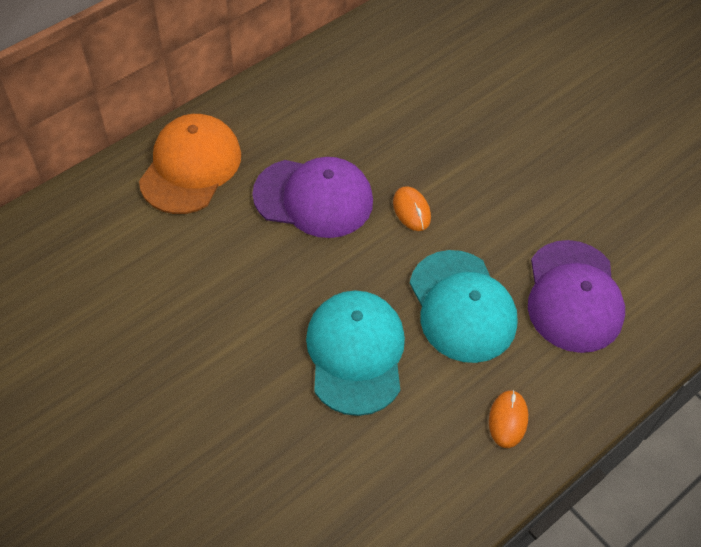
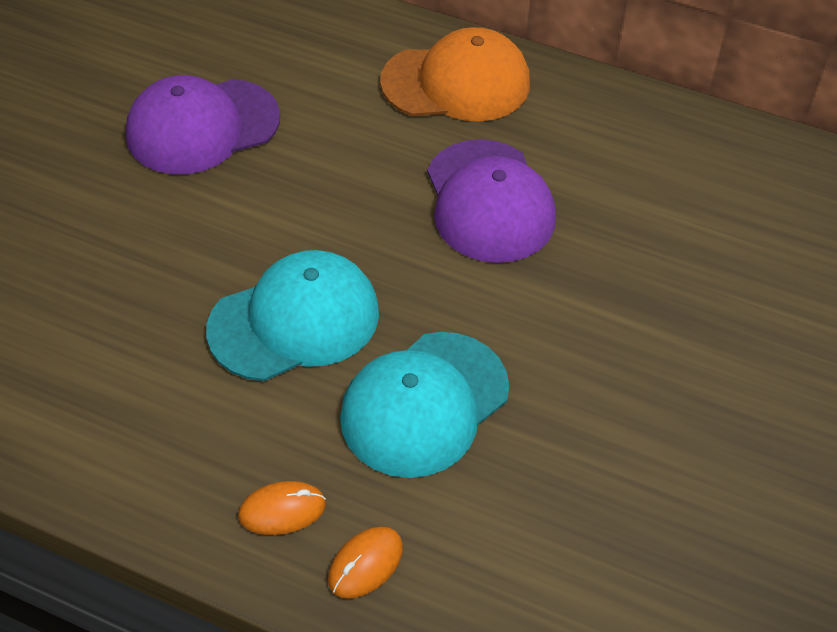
camera: 65 degrees right, 5 degrees down
orange mouse [393,186,431,231] -> orange mouse moved to [328,526,403,599]
purple cap [528,240,625,353] -> purple cap moved to [126,75,280,174]

